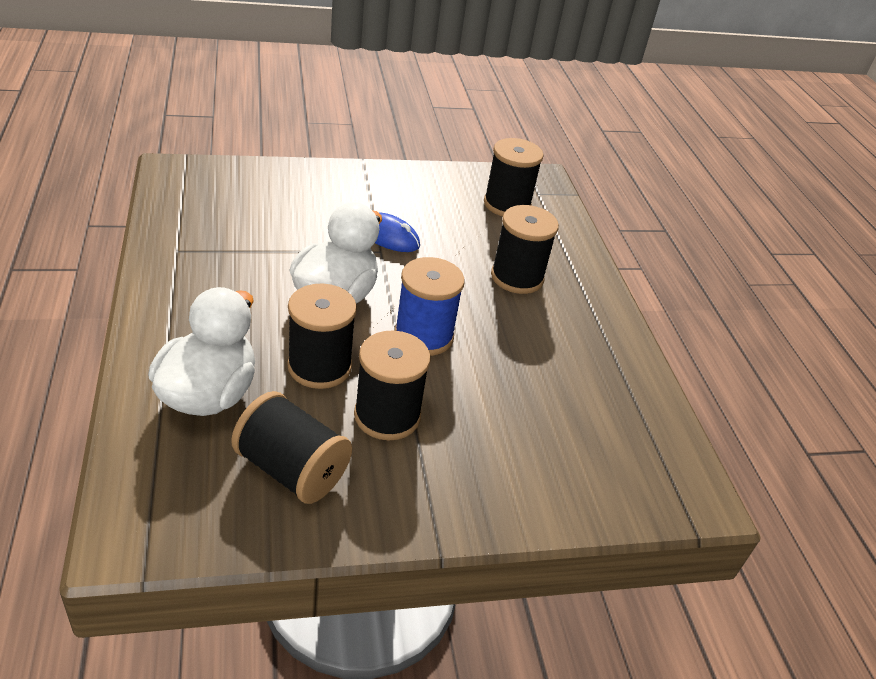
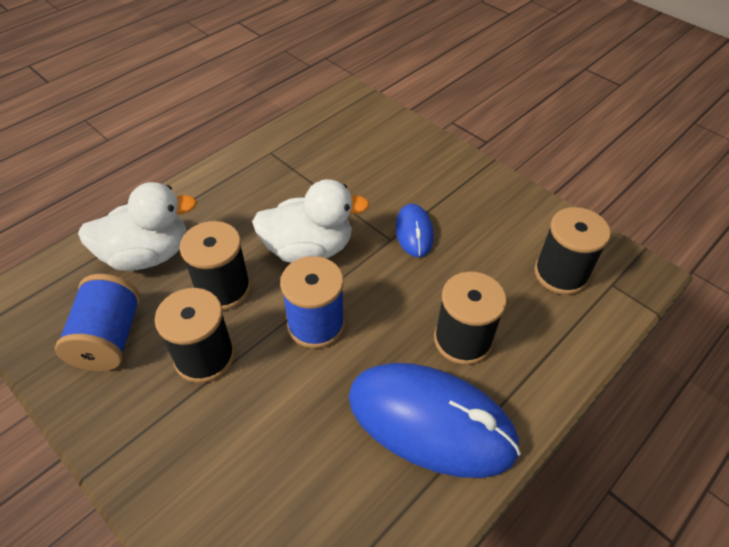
camera: 60 degrees right, 10 degrees up
black spool [231,391,352,504] -> blue spool [55,274,140,371]
none -> blue mouse [349,363,521,478]

